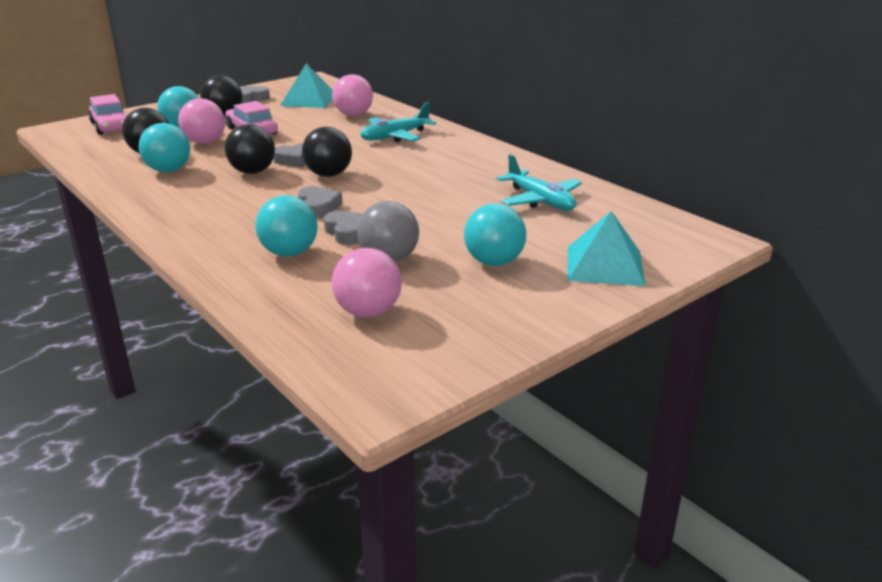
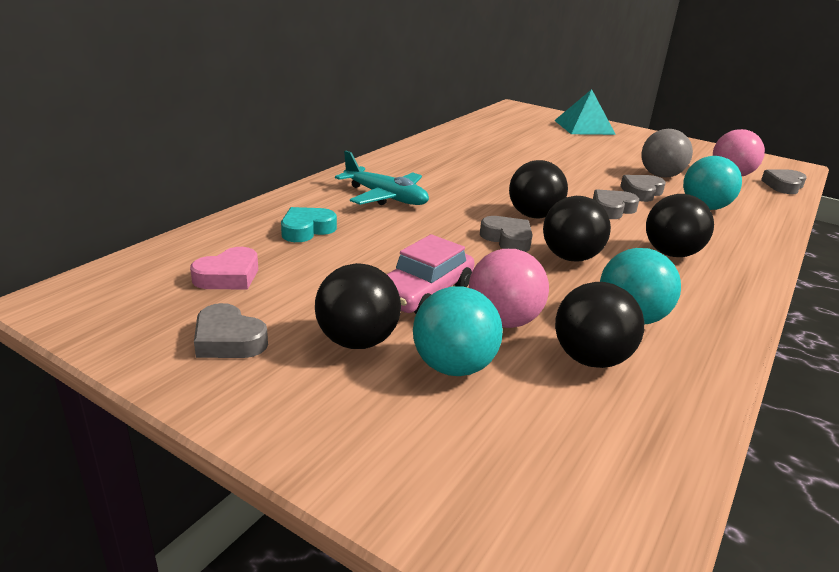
camera: 110 degrees left, 0 degrees up
pink car [88,94,126,135] -> none
turquoise pyramid [280,63,333,108] -> pink heart [190,247,258,289]
pink ball [332,74,373,116] -> turquoise heart [281,207,337,242]
turquoise ball [464,203,526,266] -> none
turquoise plane [496,154,582,211] -> none
none -> black ball [646,194,714,257]
none -> grey heart [761,169,807,194]

